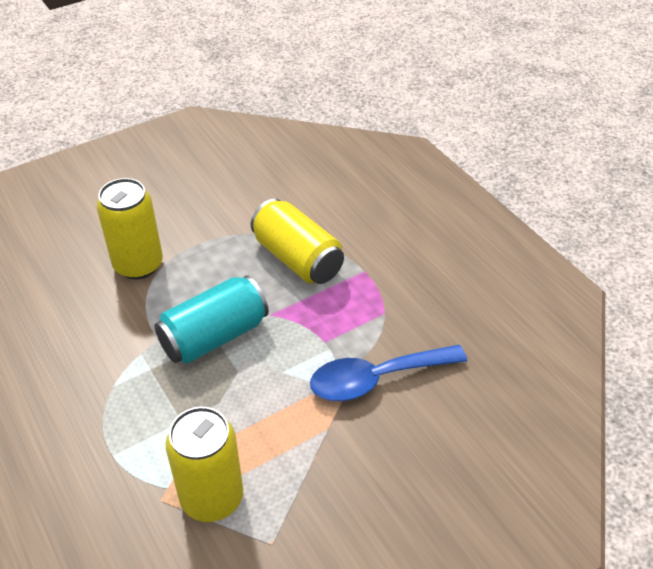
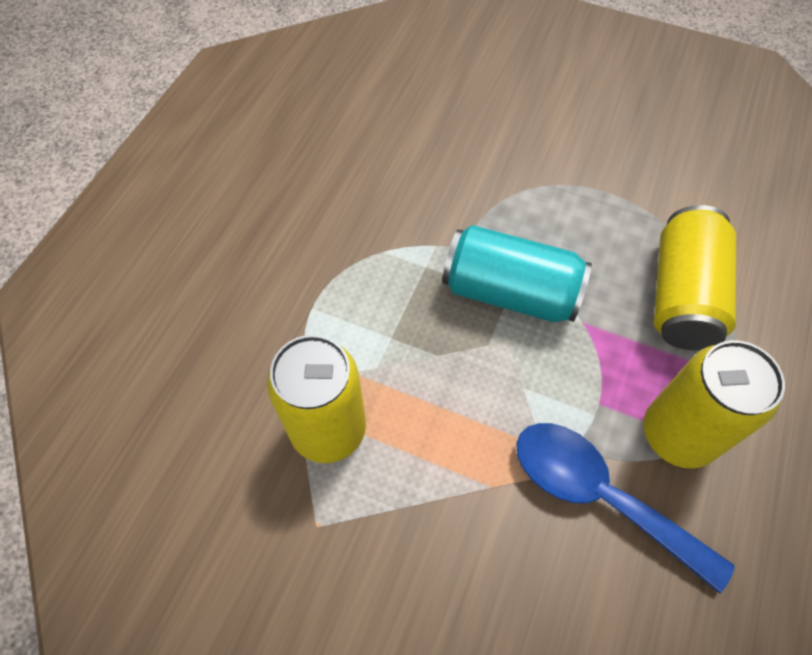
camera: 55 degrees right, 15 degrees up
yellow can [97,178,163,279] -> yellow can moved to [643,340,785,469]

